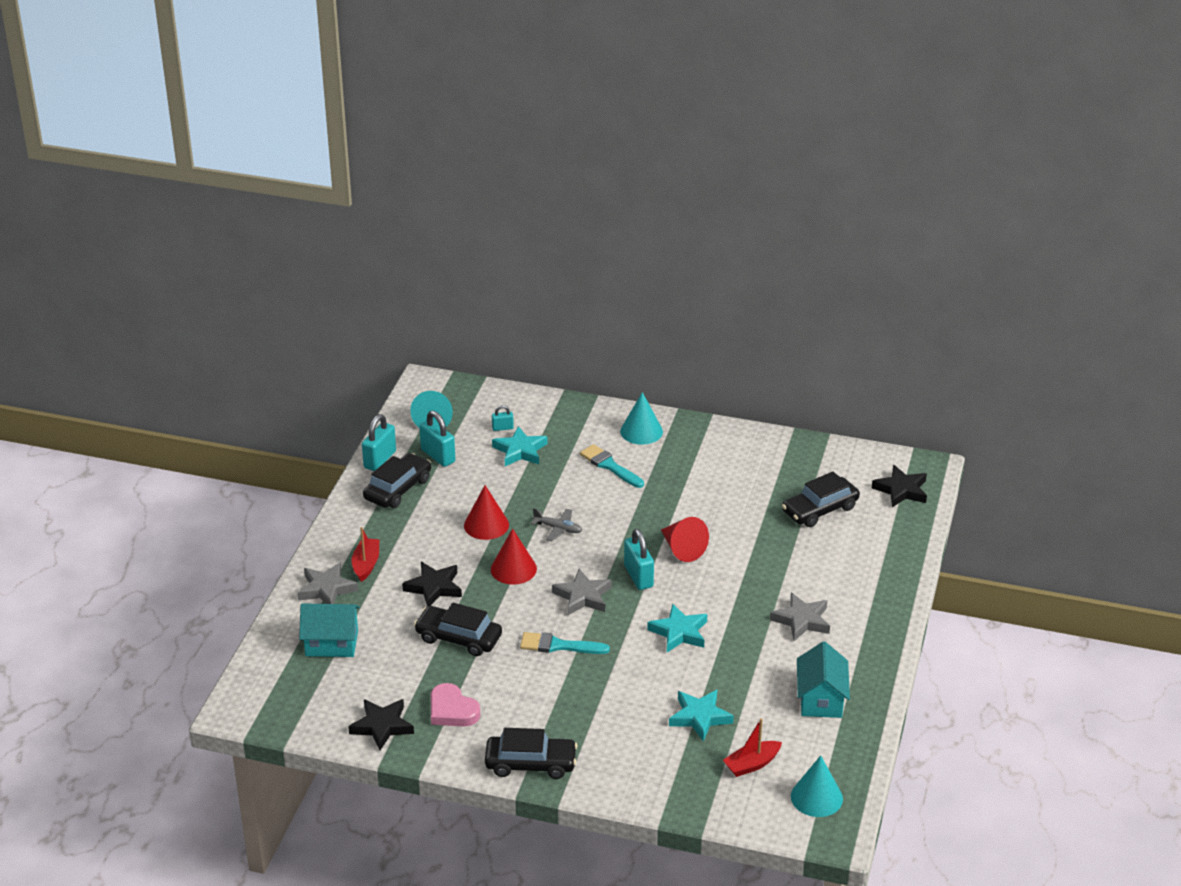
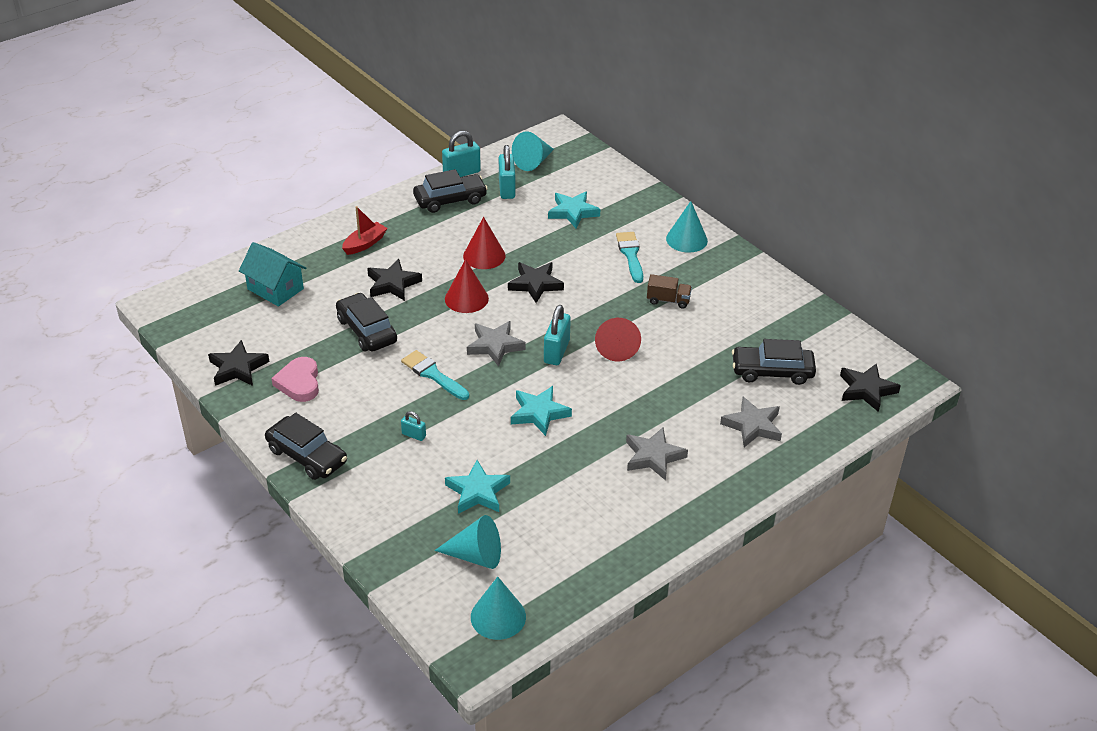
camera: 35 degrees right, 5 degrees up
grey star [297,562,358,604] -> grey star moved to [720,397,782,447]
turquoise padlock [492,405,514,431] -> turquoise padlock moved to [401,411,426,441]
grey plane [531,508,582,541] -> black star [508,262,564,303]
red boat [723,718,782,777] -> turquoise cone [434,515,501,569]
turquoise house [797,641,850,718] -> none
none -> brown truck [647,274,692,309]

